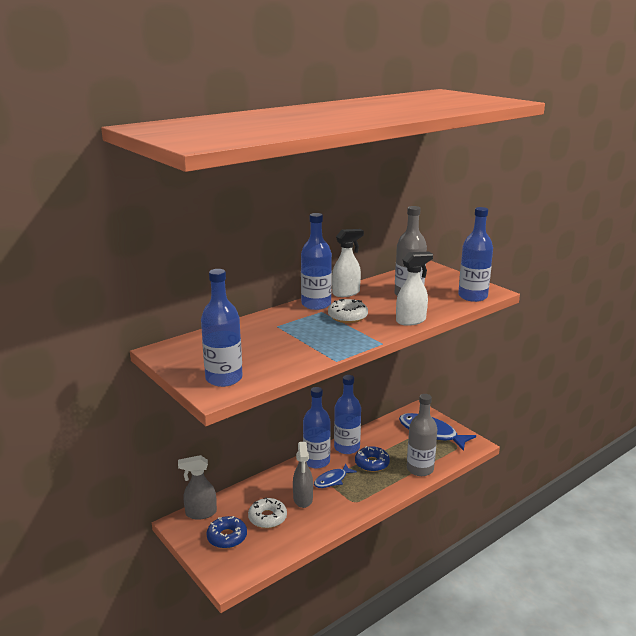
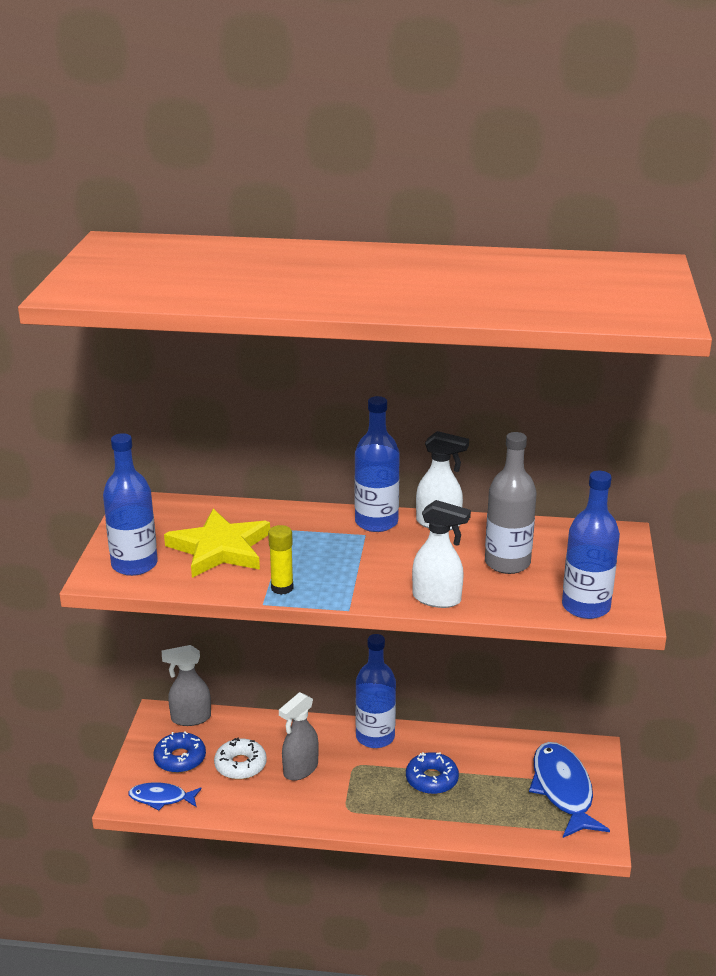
camera: 45 degrees right, 5 degrees up
grey spray bottle [178,455,217,520] -> grey spray bottle turned 45 degrees counterclockwise [162,645,211,726]
blue fish [314,464,357,488] -> blue fish moved to [128,783,202,811]
white donut [328,299,368,323] -> none
blue bottle [334,375,361,454] -> none
grey bottle [407,394,437,476] -> none
none -> yellow star [164,509,270,578]
none -> yellow glue stick [268,525,294,595]

